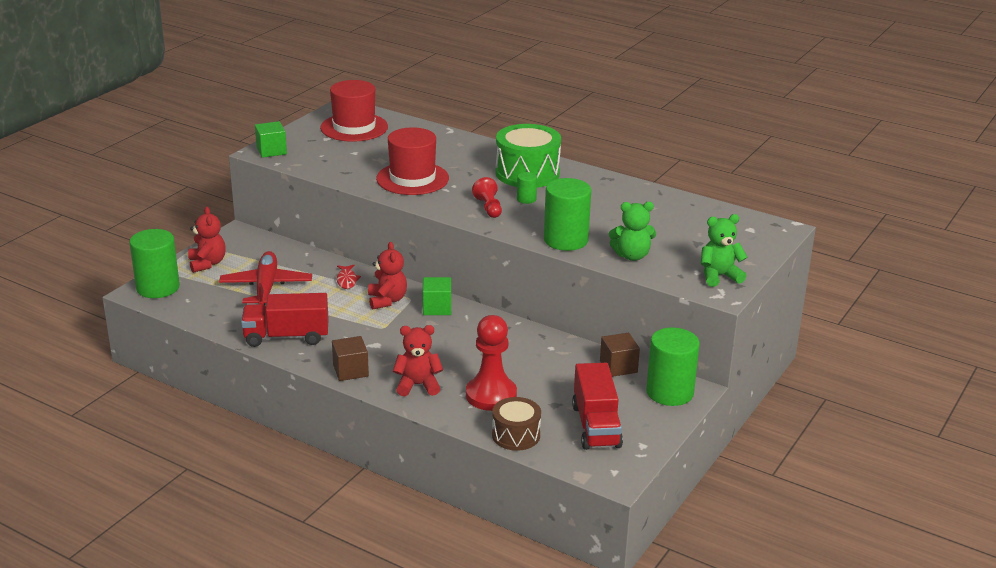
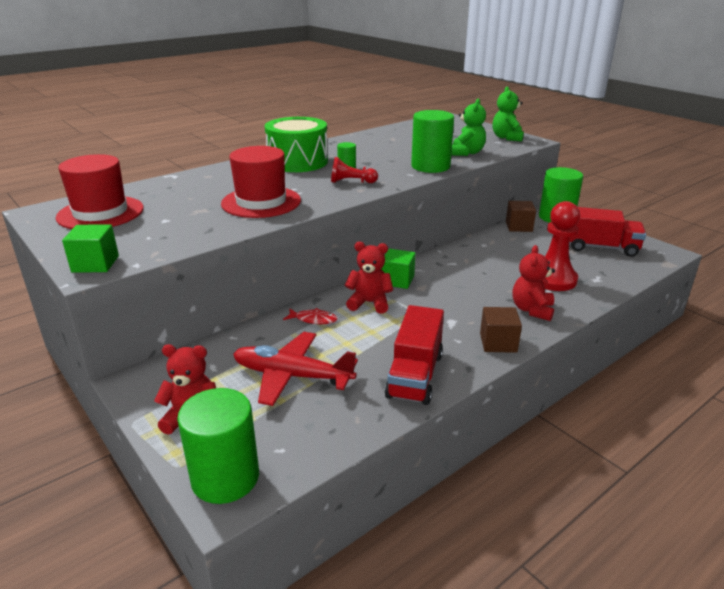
camera: 70 degrees left, 0 degrees up
brown drum [492,397,541,451] -> none

